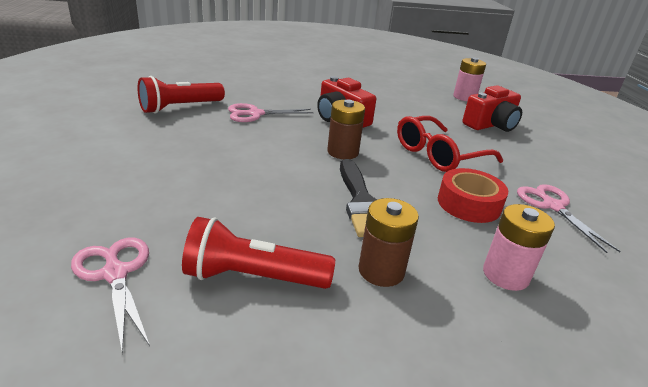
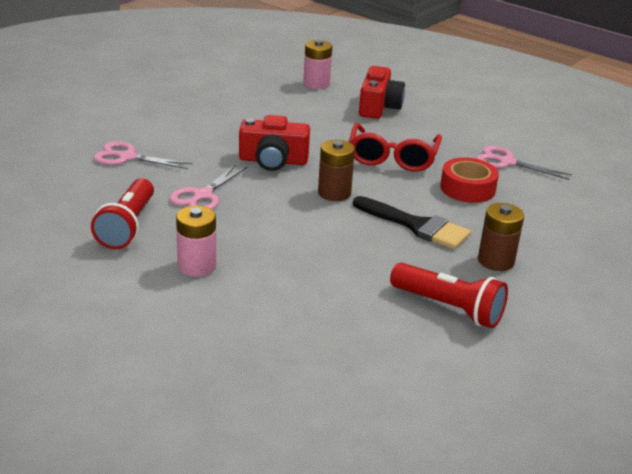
camera: 45 degrees left, 0 degrees up
pink scissors [71,237,150,353] -> pink scissors moved to [94,141,193,169]
red flashlight [182,217,335,289] -> red flashlight turned 105 degrees counterclockwise [390,263,508,328]
pink battery [483,204,555,291] -> pink battery moved to [176,206,216,277]

